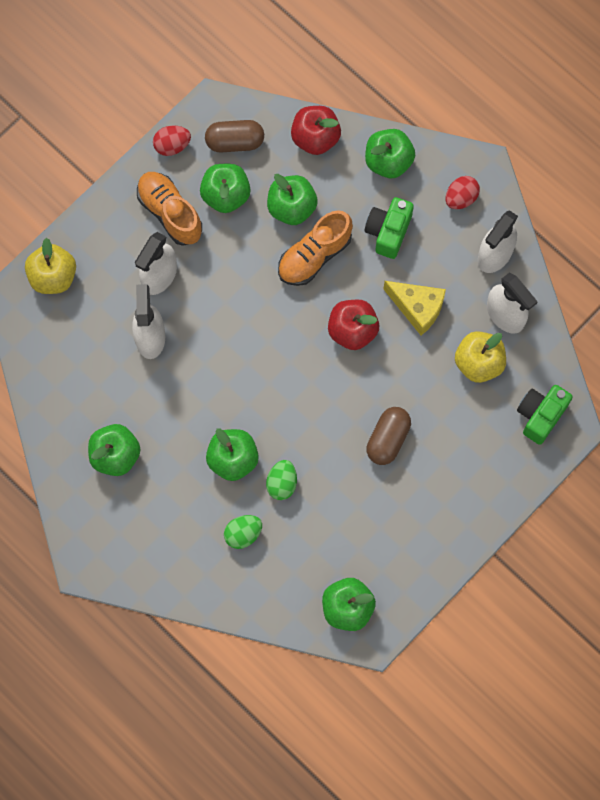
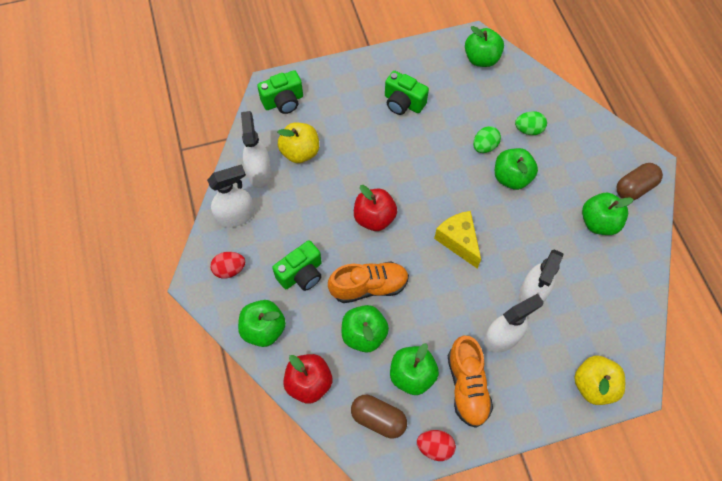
camera: 150 degrees left, 10 degrees down
brown capsule [366,407,411,465] -> brown capsule moved to [617,163,663,200]
yellow cheese [384,281,446,336] -> yellow cheese moved to [434,211,481,269]
none -> green camera [385,71,429,115]

